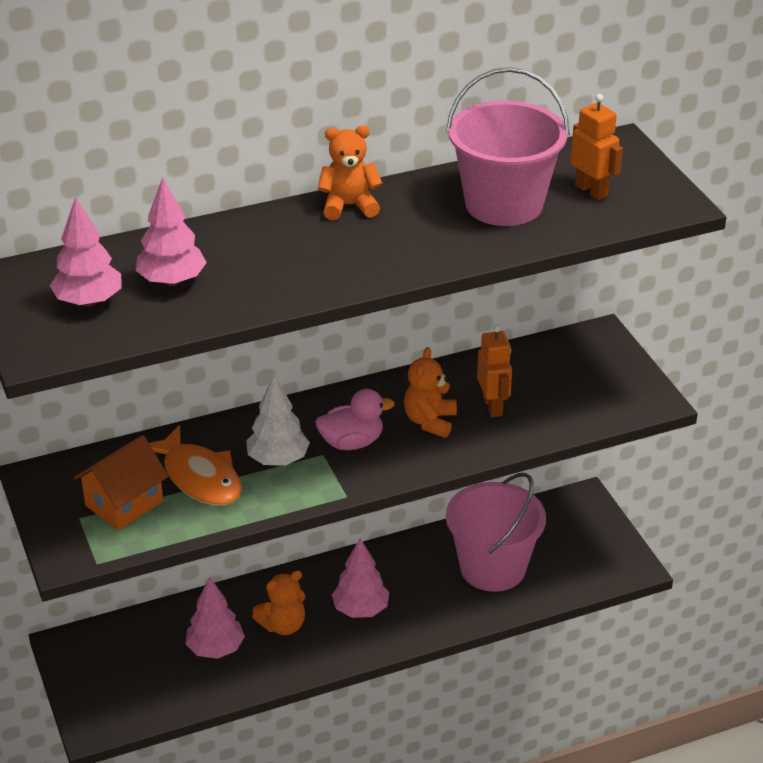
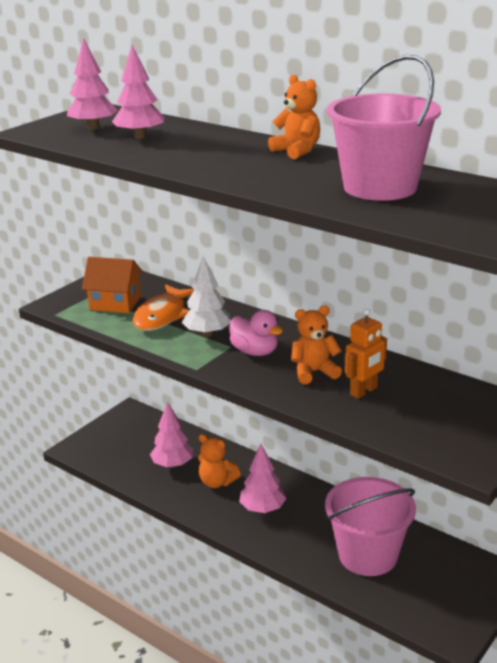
camera: 60 degrees right, 10 degrees down
orange robot [570,94,623,200] -> none

